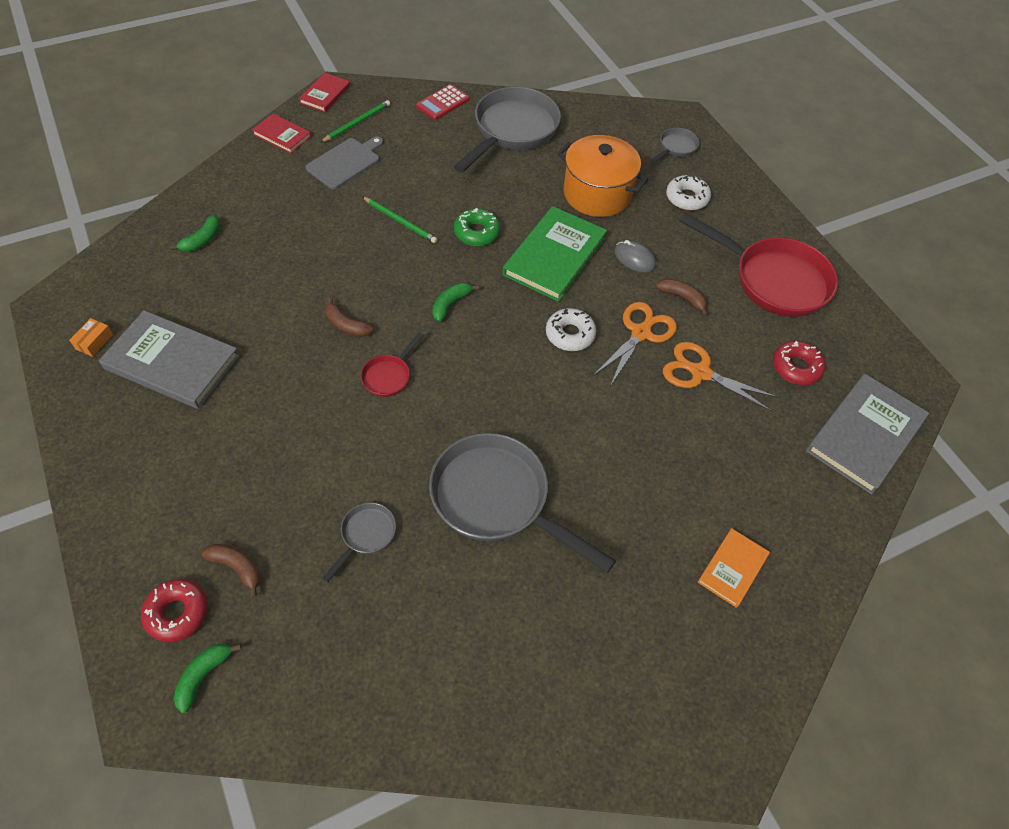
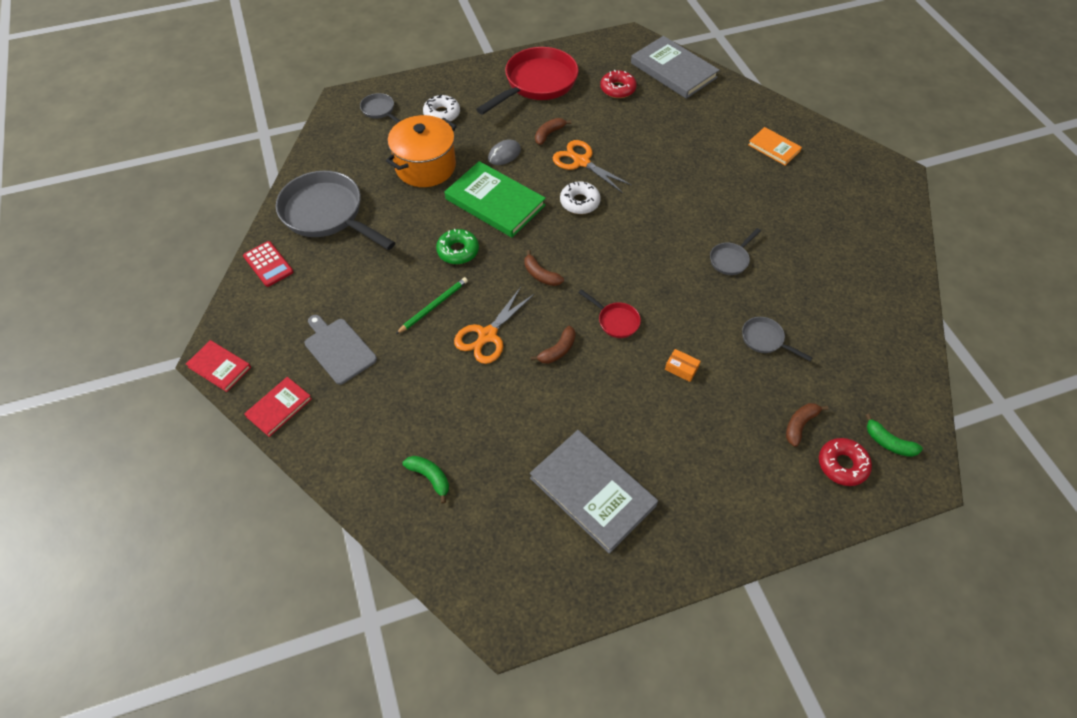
camera: 80 degrees left, 0 degrees up
orange box [69,318,113,357] -> orange box moved to [665,349,701,382]
grey book [99,310,240,409] -> grey book turned 75 degrees counterclockwise [530,430,658,554]
green pencil [320,100,390,143] -> none
grey pan [429,433,616,573] -> grey pan [710,228,761,275], size x0.45
green banana [432,282,479,322] -> brown banana [524,250,564,286]
orange scissors [663,342,778,412] -> orange scissors moved to [454,287,535,364]

